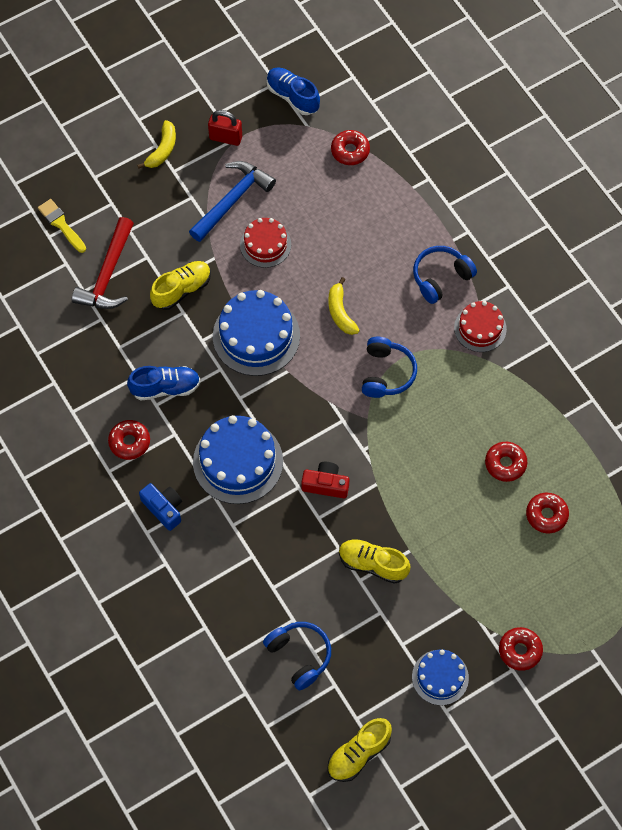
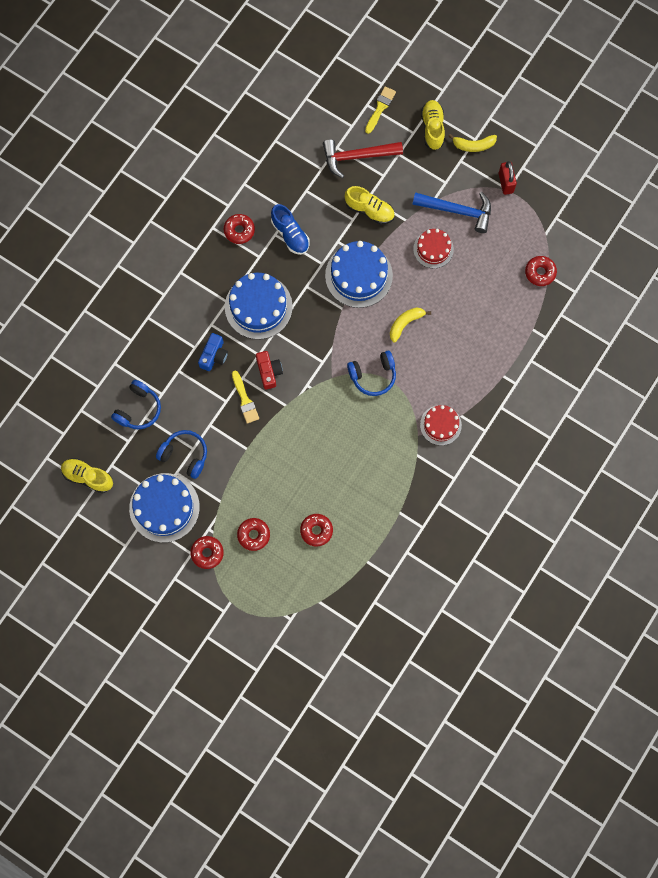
camera: 65 degrees right, 10 degrees up
blue camera [139,483,182,531] -> blue camera moved to [198,333,228,371]
blue shoe [266,68,320,115] -> none
yellow shoe [339,539,411,584] -> yellow shoe moved to [421,100,445,150]
blue cake [412,650,469,705] -> blue cake [129,473,200,543], size x1.67
blue headphones [413,246,477,304] -> blue headphones moved to [156,430,207,479]
red donut [485,442,527,482] -> red donut moved to [237,518,270,551]
none -> yellow brush [232,371,259,424]

